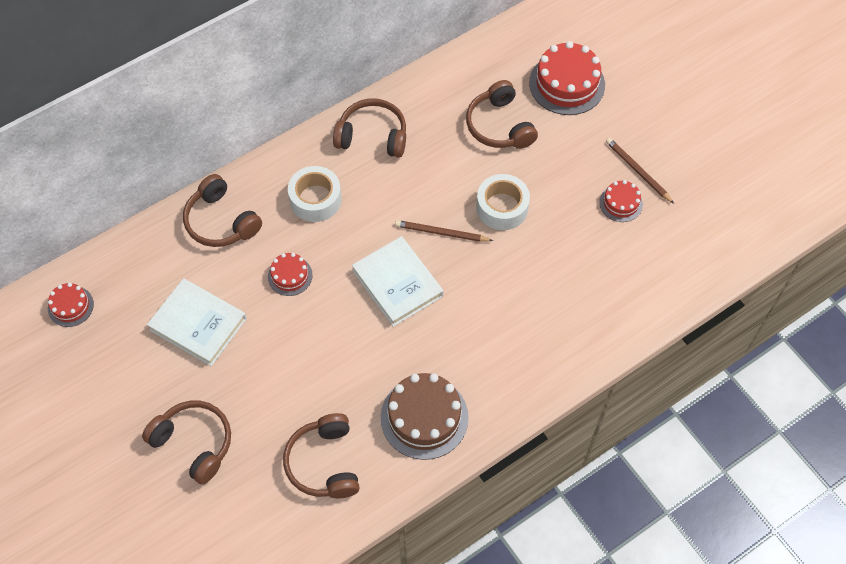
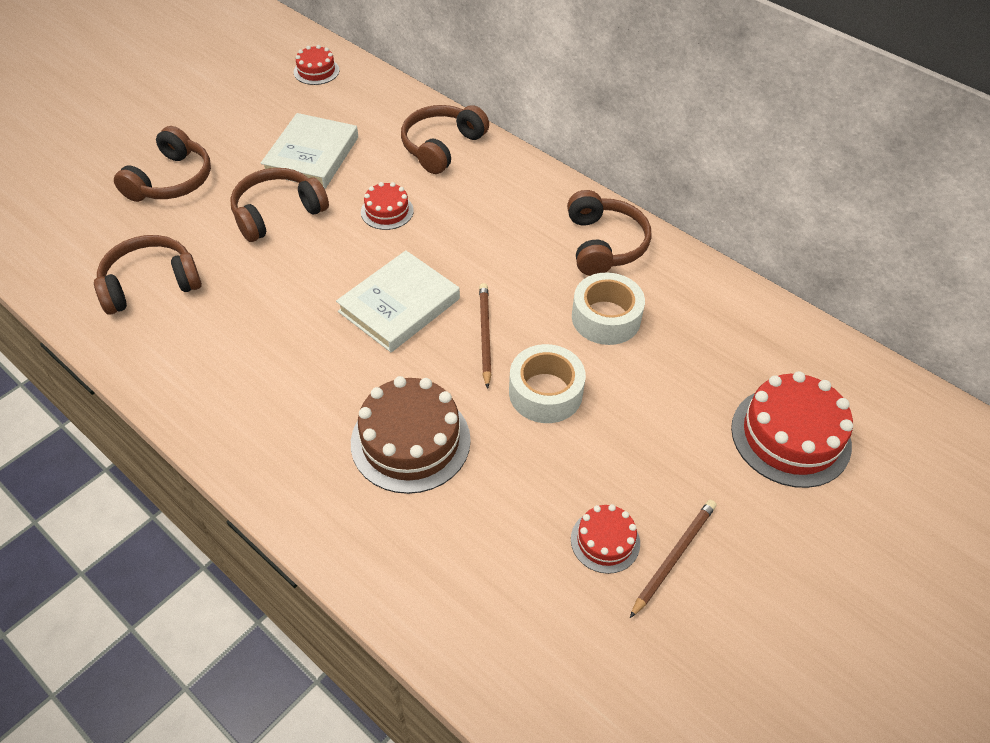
camera: 75 degrees right, 10 degrees down
white tape [288,166,342,222] -> white tape moved to [572,272,645,345]
brown cake [381,373,469,460] -> brown cake moved to [351,376,471,494]
brown headphones [466,80,538,149] -> brown headphones moved to [230,168,329,242]

